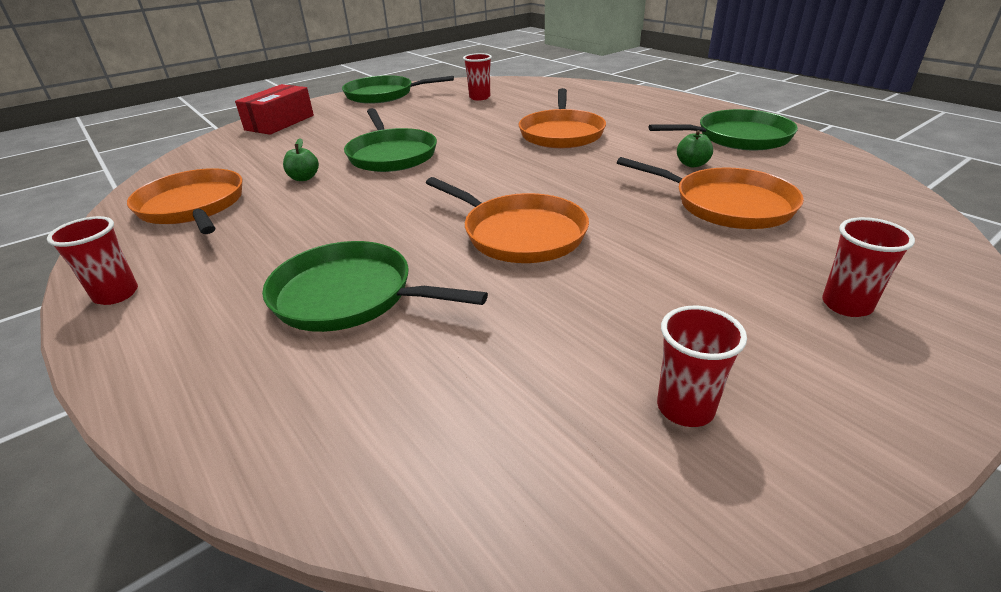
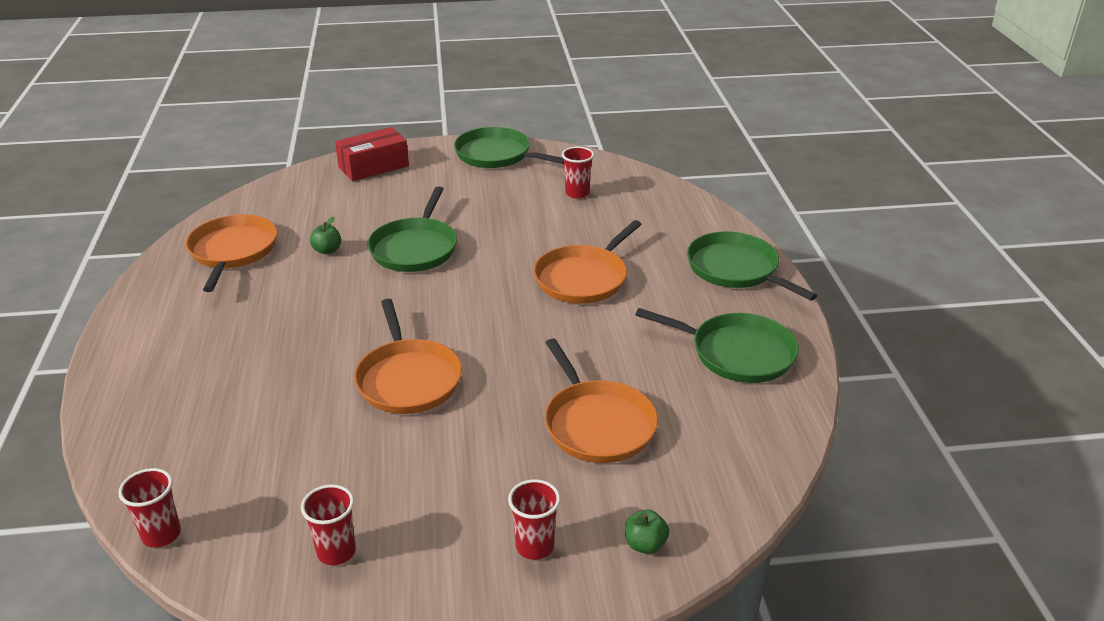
camera: 30 degrees right, 0 degrees up
red cup [47,216,138,305] -> red cup moved to [118,468,181,548]
green pan [262,241,488,332] -> green pan moved to [687,231,817,301]
green apple [677,130,713,167] -> green apple moved to [625,510,669,554]

